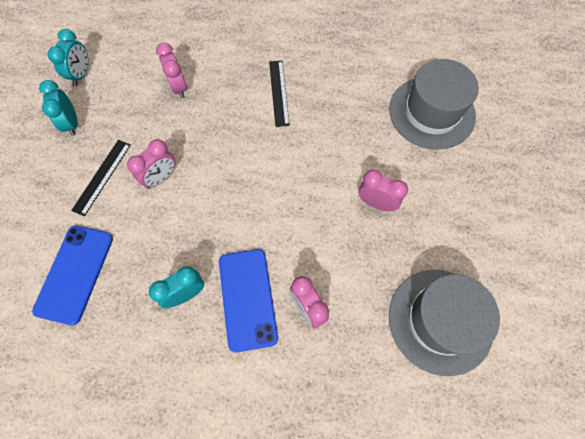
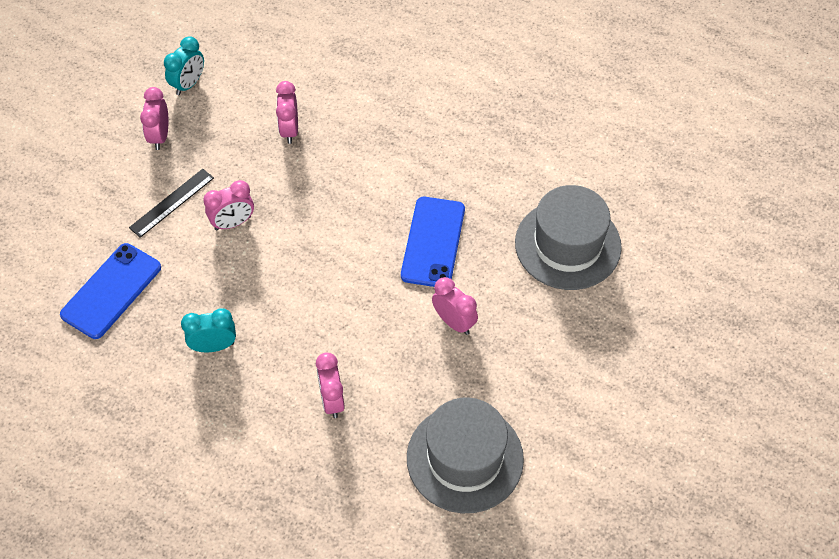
camera: 20 degrees right, 10 degrees down
turquoise clock [39,80,78,136] -> pink clock [140,87,168,150]
blue phone [219,249,278,353] -> blue phone moved to [401,197,465,287]
black ruler [269,61,290,127] -> none

